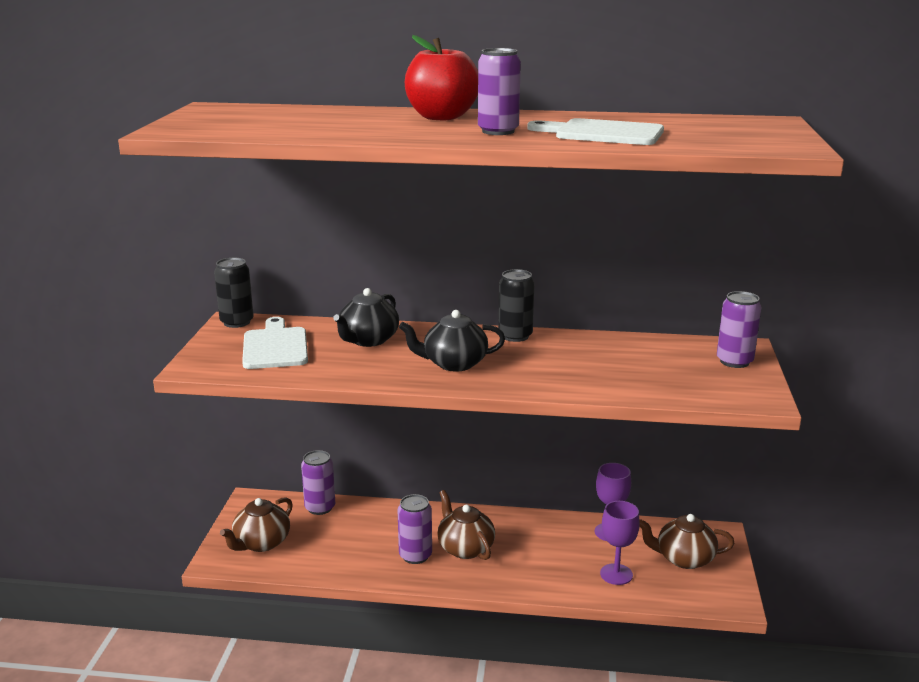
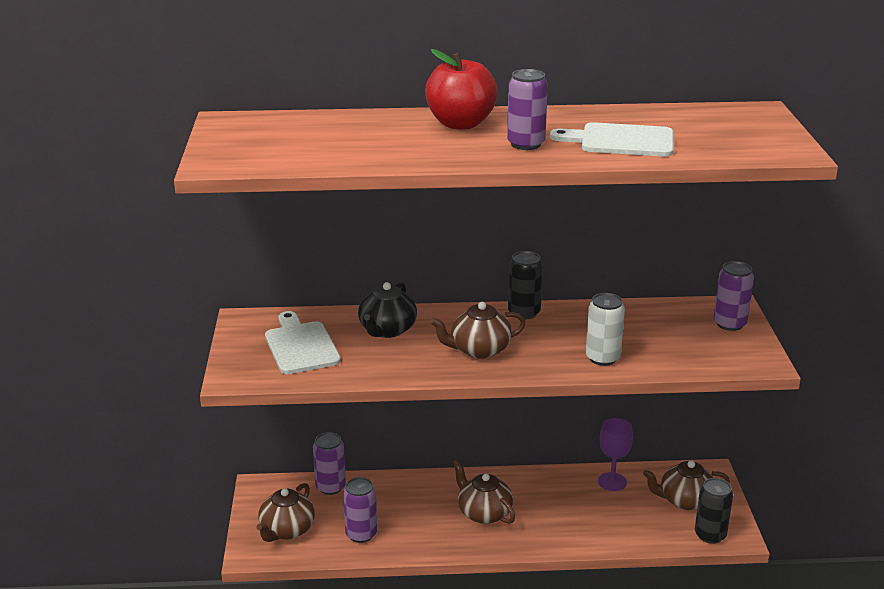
camera: 10 degrees left, 5 degrees up
black can [214,258,254,328] -> black can moved to [695,478,733,544]
purple can [398,494,432,564] -> purple can moved to [343,477,377,543]
black teapot [399,310,505,372] -> brown teapot [430,302,526,359]
purple goblet [600,501,640,585] -> none
none -> white can [586,293,625,366]

